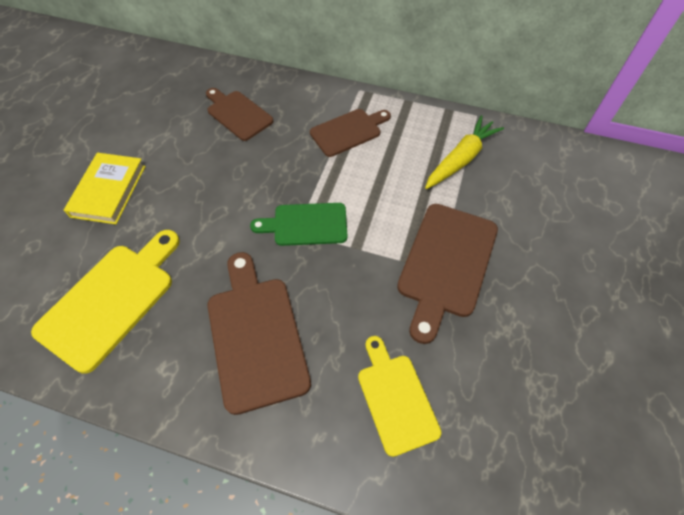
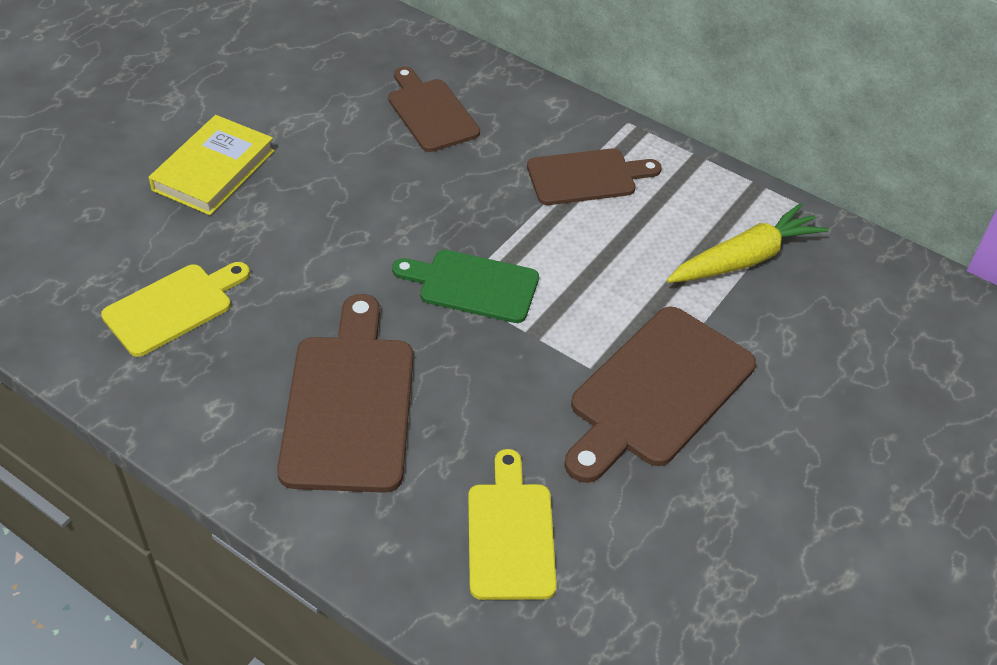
camera: 15 degrees right, 10 degrees down
yellow cutting board [31,230,180,374] -> yellow cutting board [101,262,250,357], size x0.65

